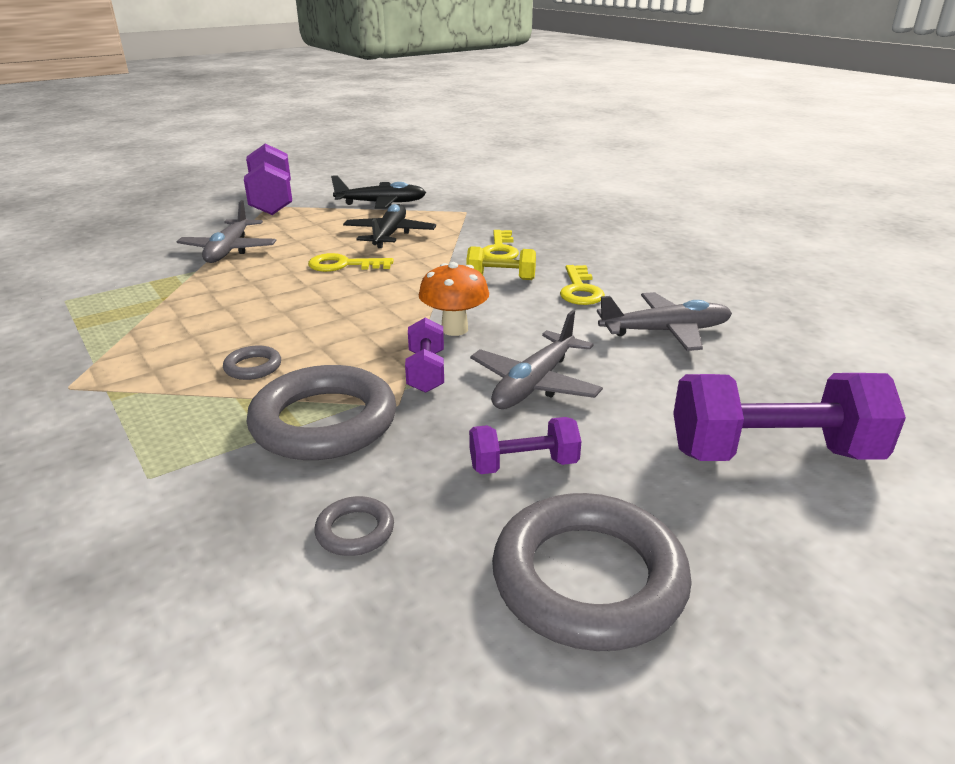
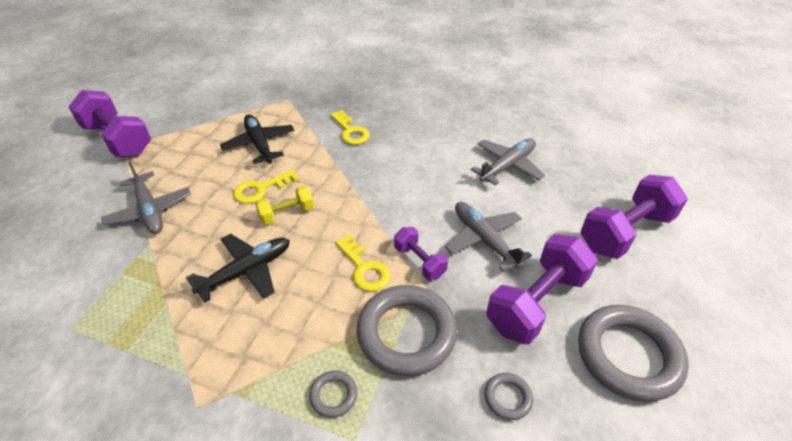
camera: 35 degrees left, 15 degrees up
grey ring [223,346,281,380] -> grey ring moved to [309,370,357,418]
black plane [331,176,426,209] -> black plane moved to [185,234,290,303]
orange mushroom [419,262,489,336] -> none
yellow dumbbell [466,246,536,280] -> yellow dumbbell moved to [255,186,314,225]
purple dumbbell [469,417,581,474] -> purple dumbbell [486,234,598,345], size x1.88
grey plane [470,310,603,409] -> grey plane turned 150 degrees clockwise [445,202,532,272]
yellow key [560,265,605,305] -> yellow key moved to [335,235,390,292]

